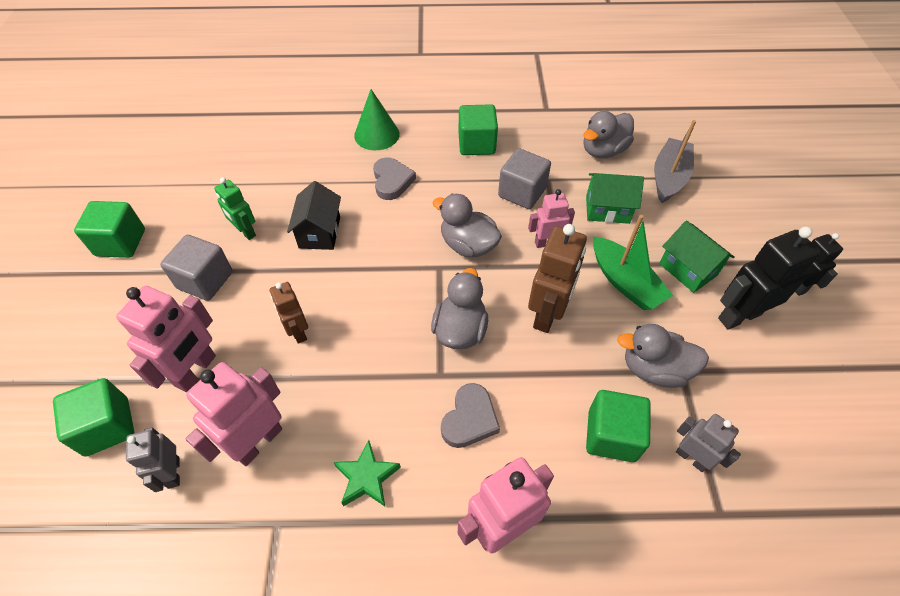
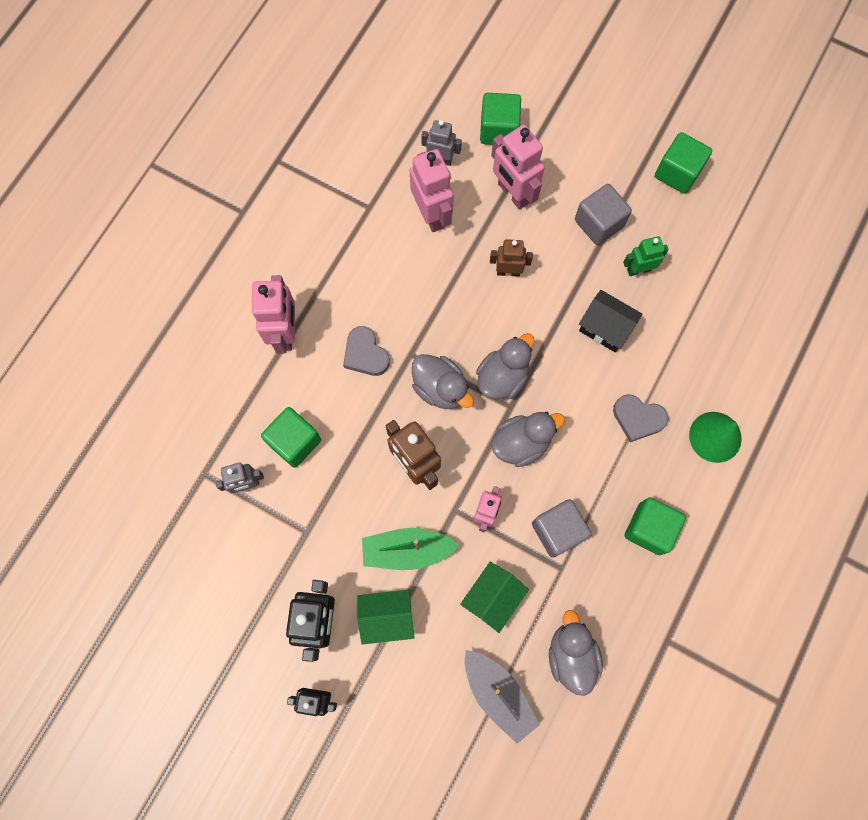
camera: 120 degrees right, 20 degrees up
green star [333,440,401,506] -> none
grey duck [617,324,709,388] -> grey duck moved to [476,333,534,400]

